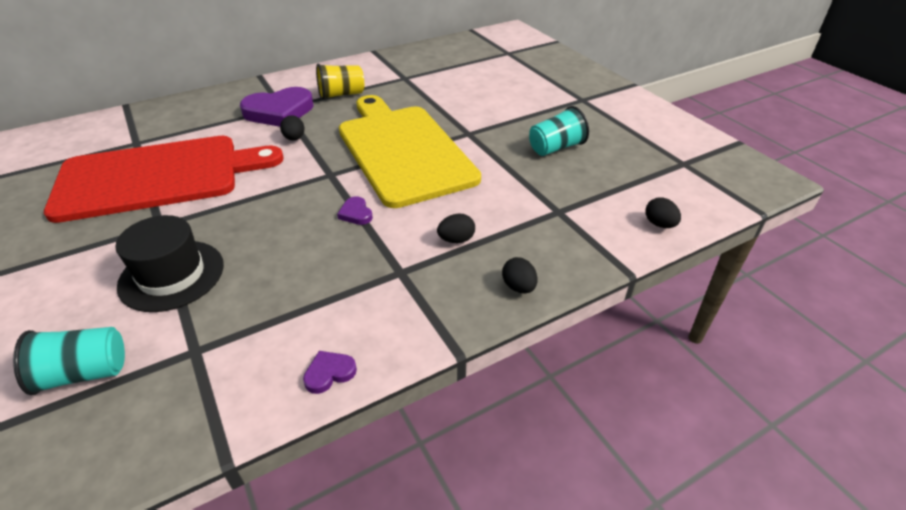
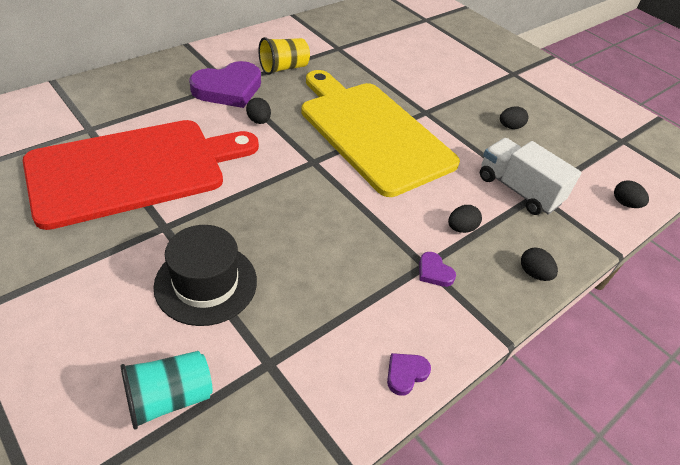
camera: 15 degrees left, 5 degrees up
purple heart [337,196,373,225] -> purple heart moved to [419,252,456,287]
turquoise cup [529,106,589,156] -> black egg [500,106,528,129]
none -> white truck [480,138,582,215]

